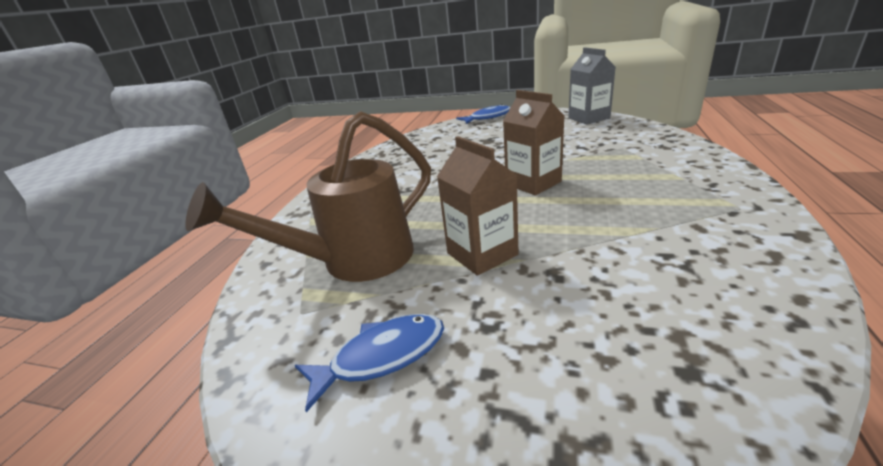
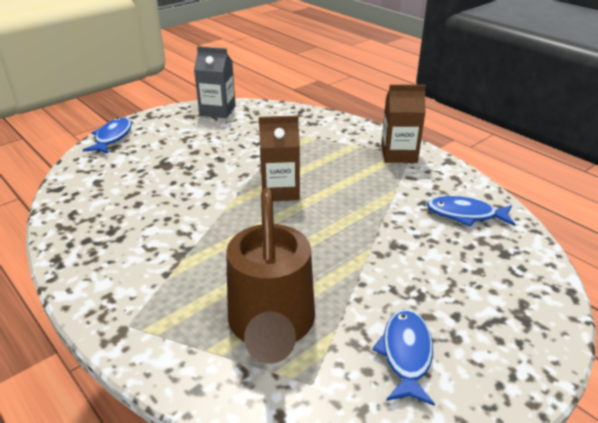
camera: 60 degrees left, 5 degrees up
brown carton [437,136,519,276] -> brown carton moved to [381,84,426,163]
none -> blue fish [427,196,515,227]

